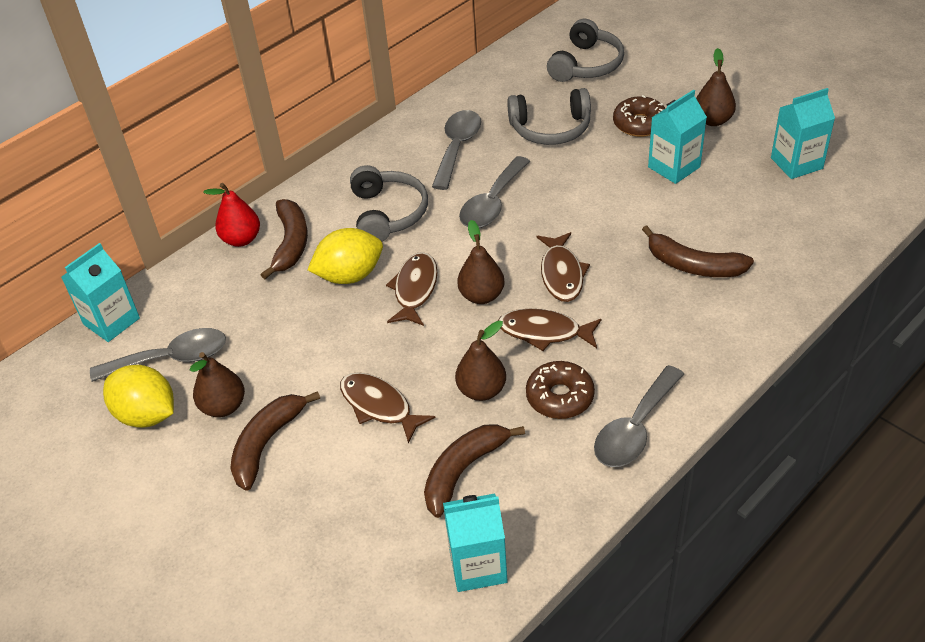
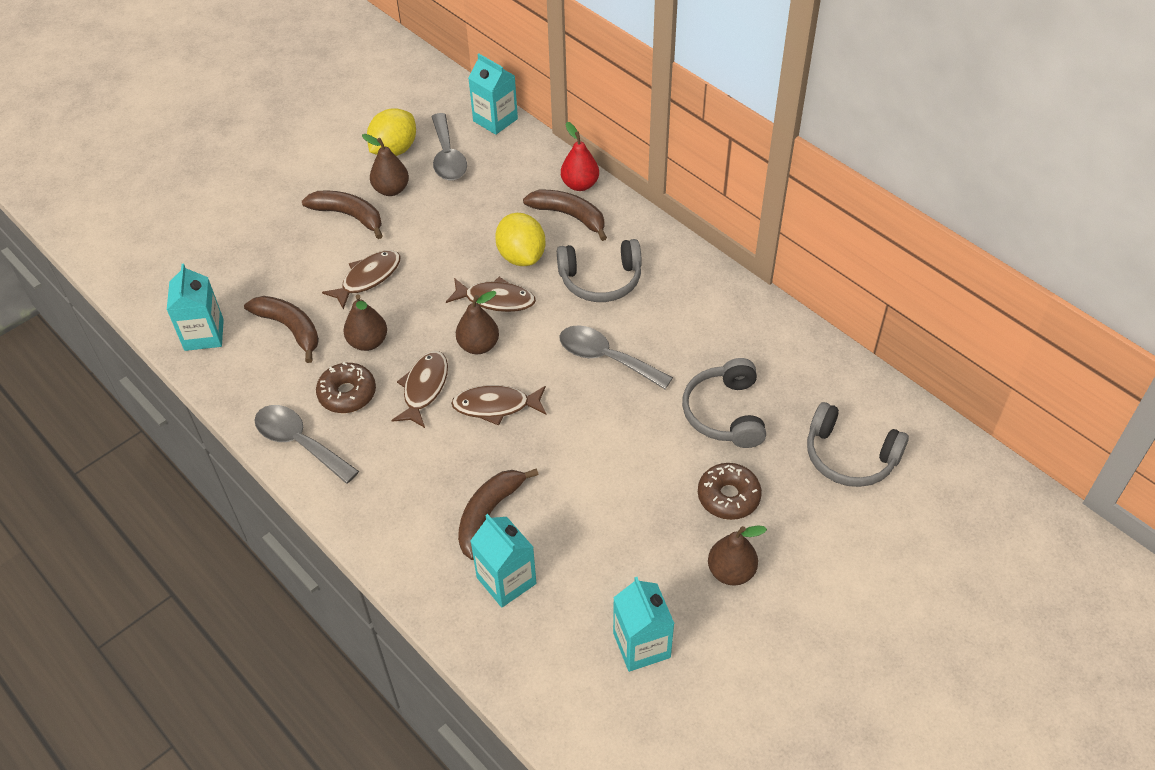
camera: 90 degrees right, 5 degrees up
brown banana [261,199,308,279] -> brown banana turned 150 degrees counterclockwise [523,190,607,241]
grey spoon [432,110,481,190] -> none
turquoise carton [648,90,707,184] -> turquoise carton moved to [470,514,536,607]

